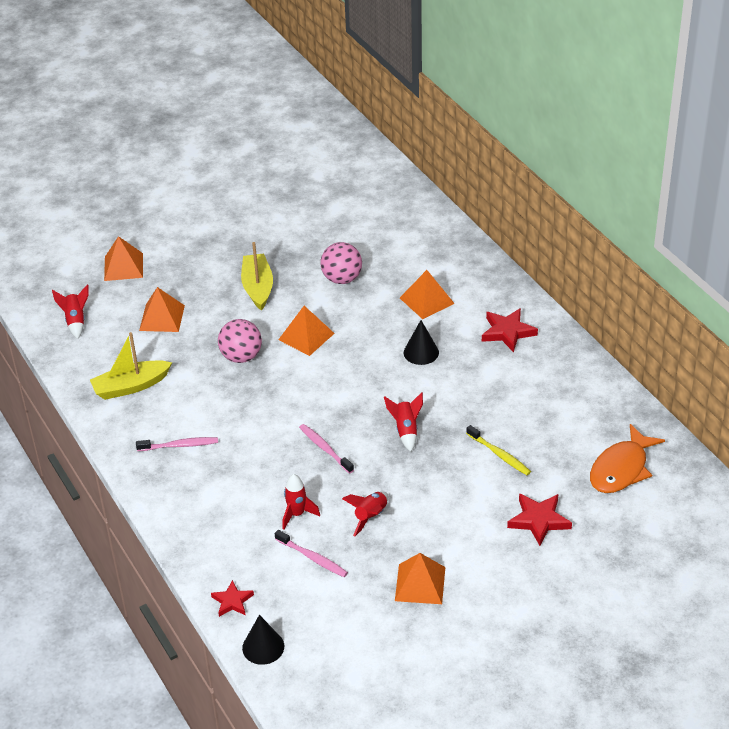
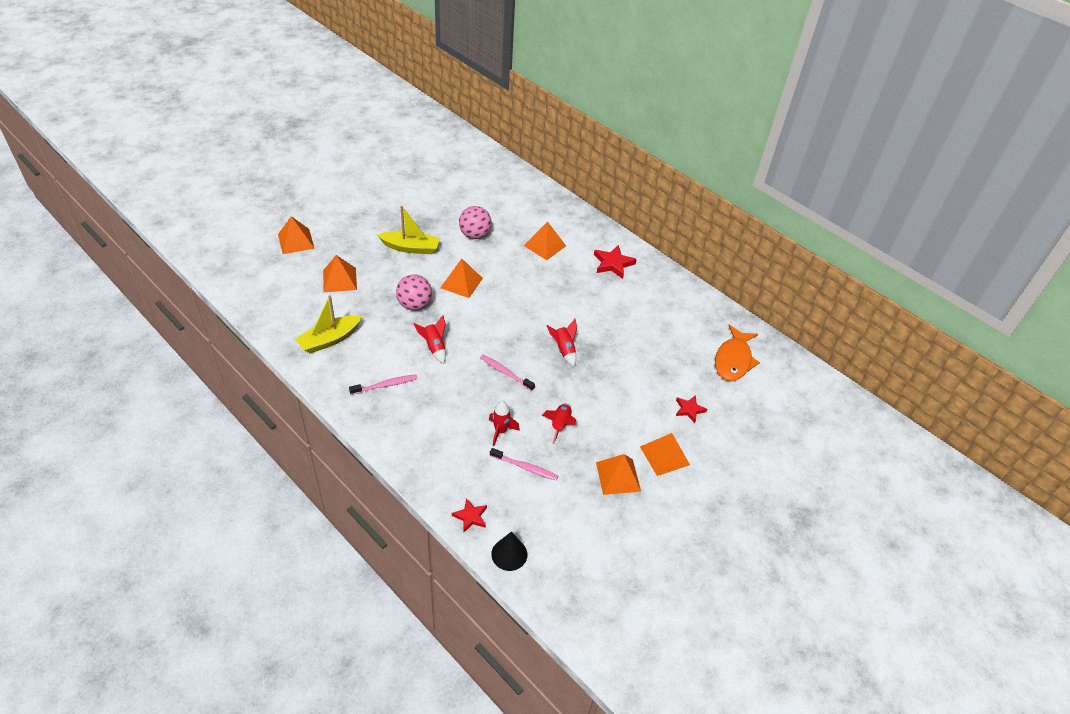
camera: 20 degrees left, 5 degrees up
red rocket [52,285,89,339] -> red rocket moved to [414,315,446,364]
yellow boat [241,242,273,311] -> yellow boat turned 120 degrees clockwise [378,206,440,254]
black cone [404,320,439,365] -> none
yellow toothbrush [466,425,531,475] -> none
red star [507,493,572,546] -> red star [676,395,707,423], size x0.64
none -> orange pyramid [640,433,690,476]

